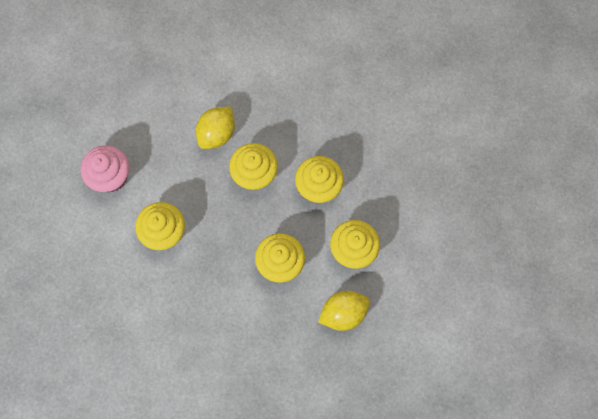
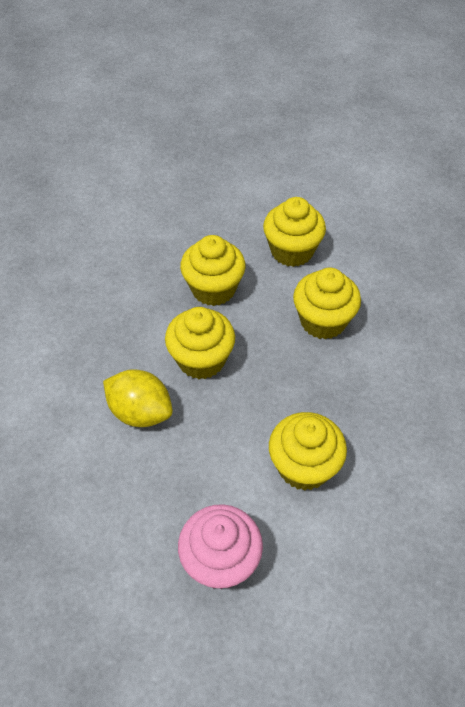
camera: 95 degrees left, 20 degrees down
yellow lemon [318,291,370,331] -> none

